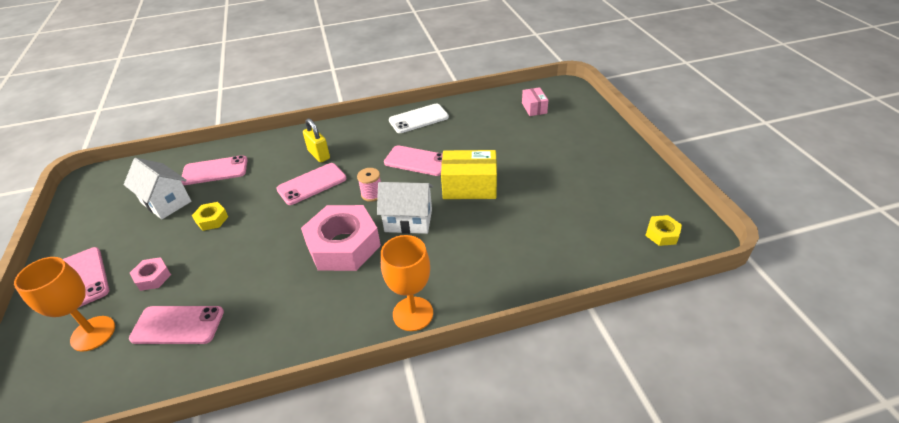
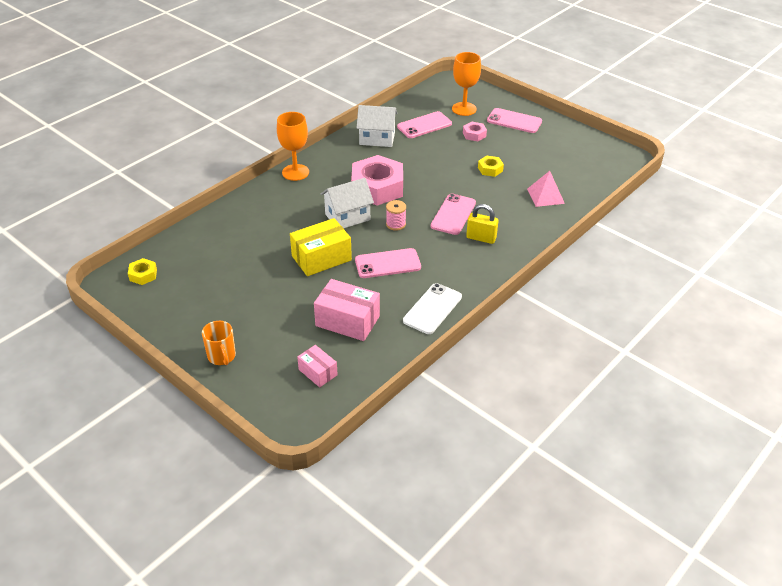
camera: 145 degrees right, 0 degrees up
white house [124,158,191,219] -> white house moved to [357,105,397,147]
pink phone [181,155,247,185] -> pink pyramid [527,171,565,207]
none -> orange mug [202,321,236,365]
none -> pink box [314,279,380,341]

